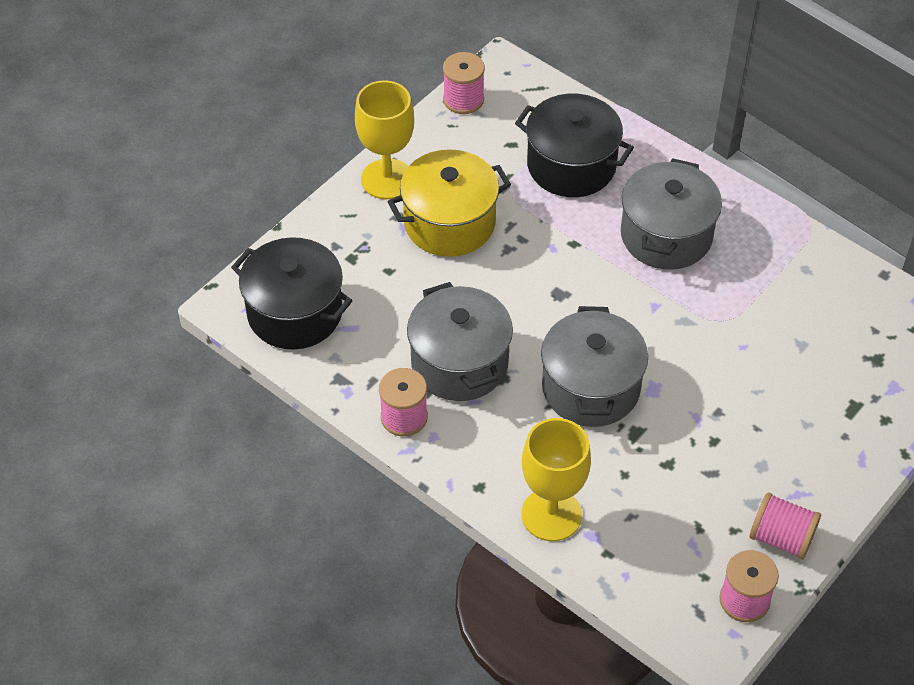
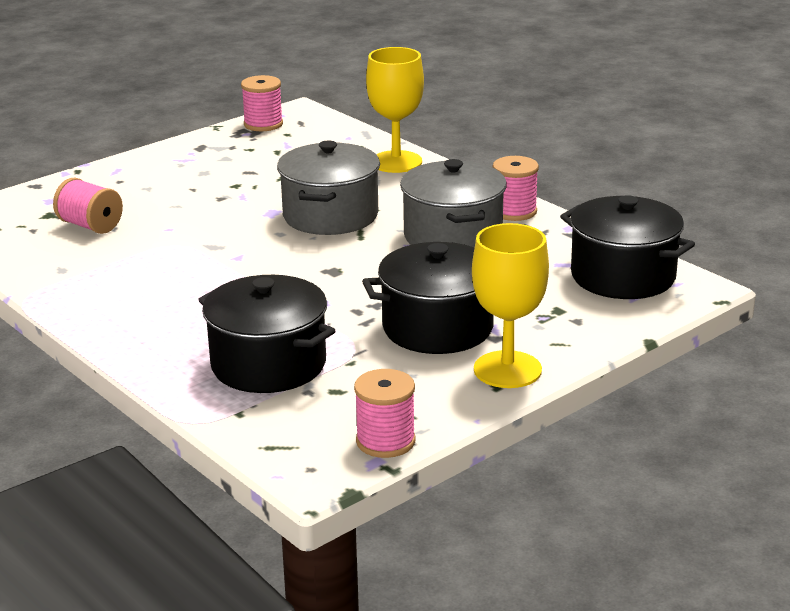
camera: 170 degrees left, 25 degrees down
yellow pot [387,149,511,257] -> black pot [362,242,494,354]
grey pot [621,158,722,270] -> none
pink spool [749,492,821,559] -> pink spool moved to [53,177,123,234]

